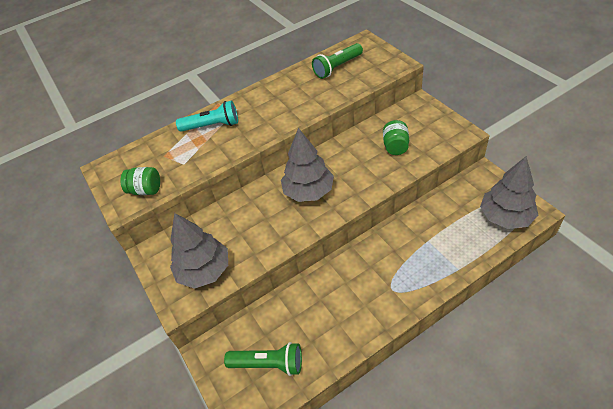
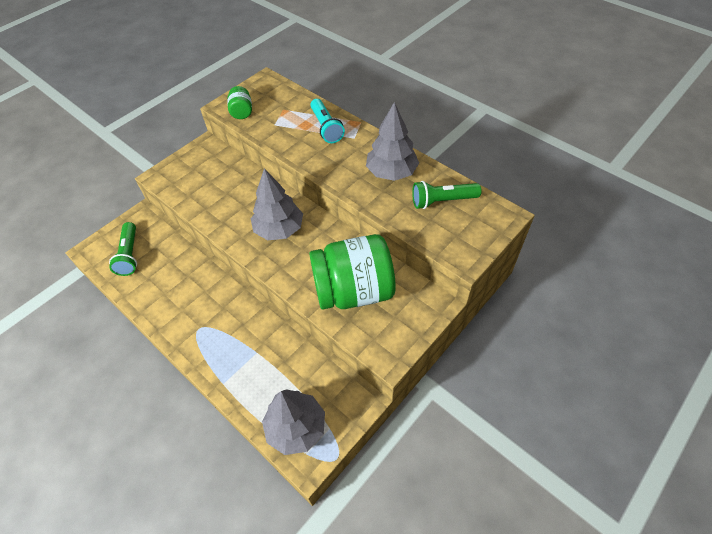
camera: 70 degrees right, 5 degrees up
grey tree [170,213,228,289] -> grey tree moved to [366,102,419,181]
green flashlight [312,43,363,79] -> green flashlight turned 45 degrees counterclockwise [412,181,481,209]
green jar [383,120,409,155] -> green jar [309,234,396,310], size x2.28

